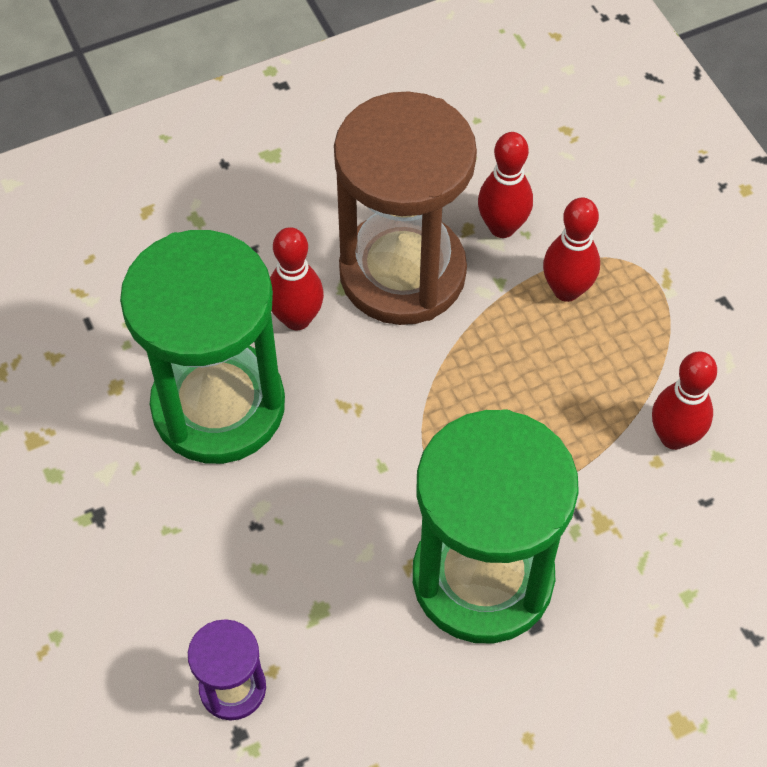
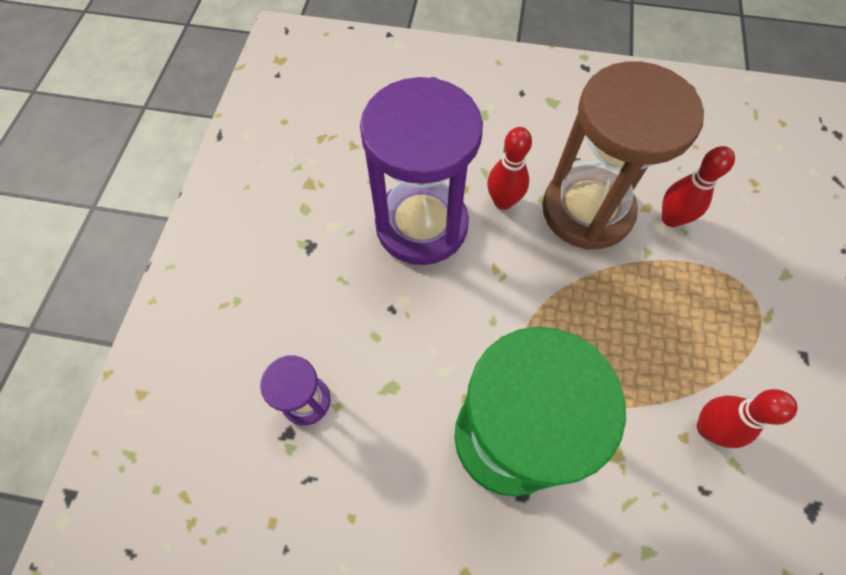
camera: 35 degrees right, 5 degrees up
green hourglass [120,230,285,464] -> purple hourglass [360,77,483,265]
red bowling pin [543,197,600,302] -> none

